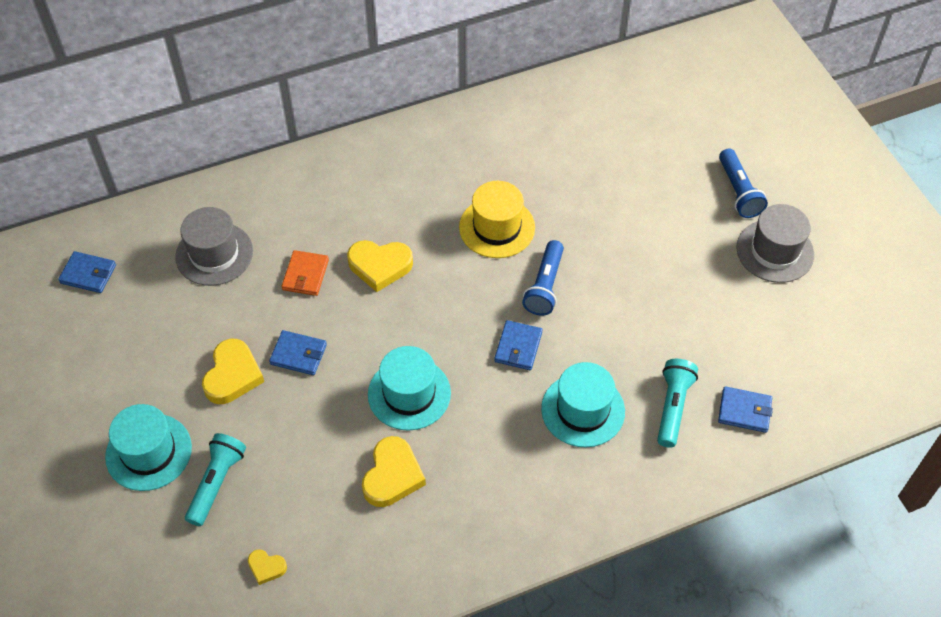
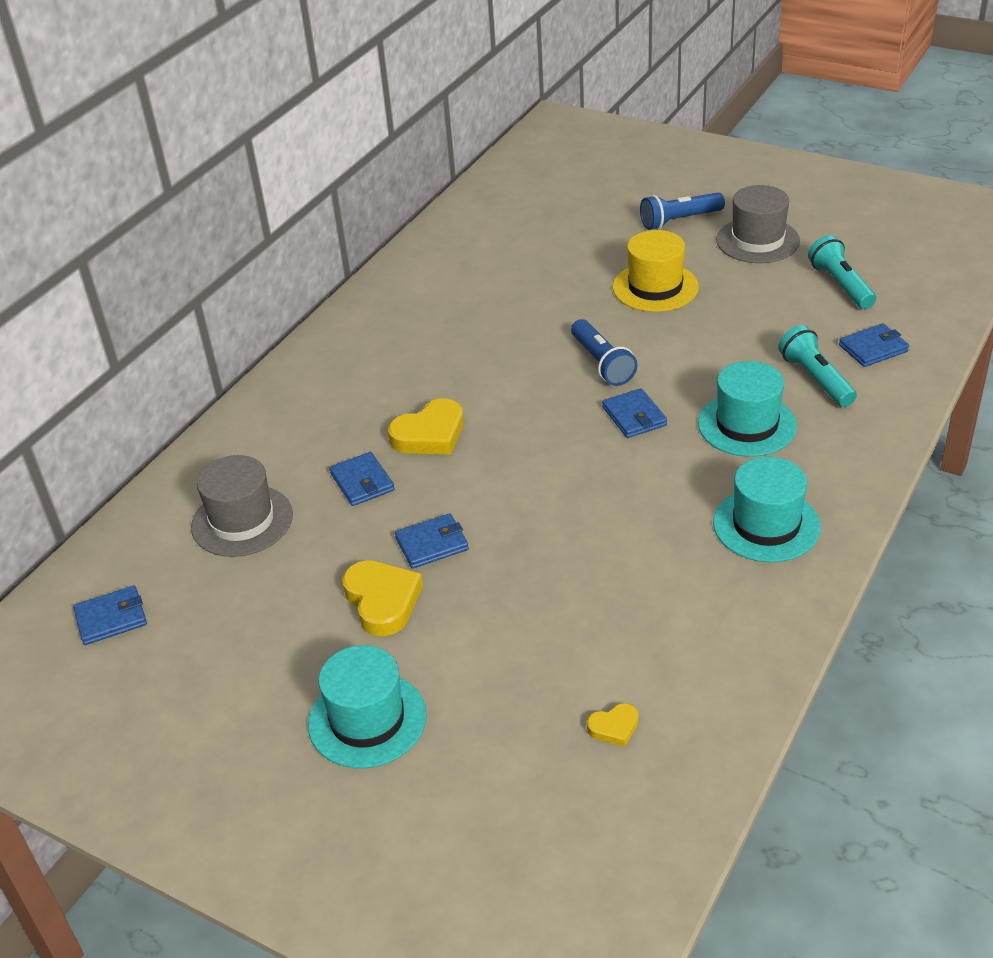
camera: 35 degrees left, 15 degrees down
turquoise flashlight [185,433,246,526] -> turquoise flashlight moved to [808,235,876,309]
orange wallet [281,250,329,296] -> blue wallet [329,452,395,506]
yellow heart [362,436,426,507] -> none
turquoise hat [368,346,451,431] -> turquoise hat moved to [713,456,821,562]
yellow hat [459,181,535,258] -> yellow hat moved to [613,230,699,312]
blue flashlight [719,149,768,218] -> blue flashlight turned 120 degrees clockwise [640,192,725,230]

